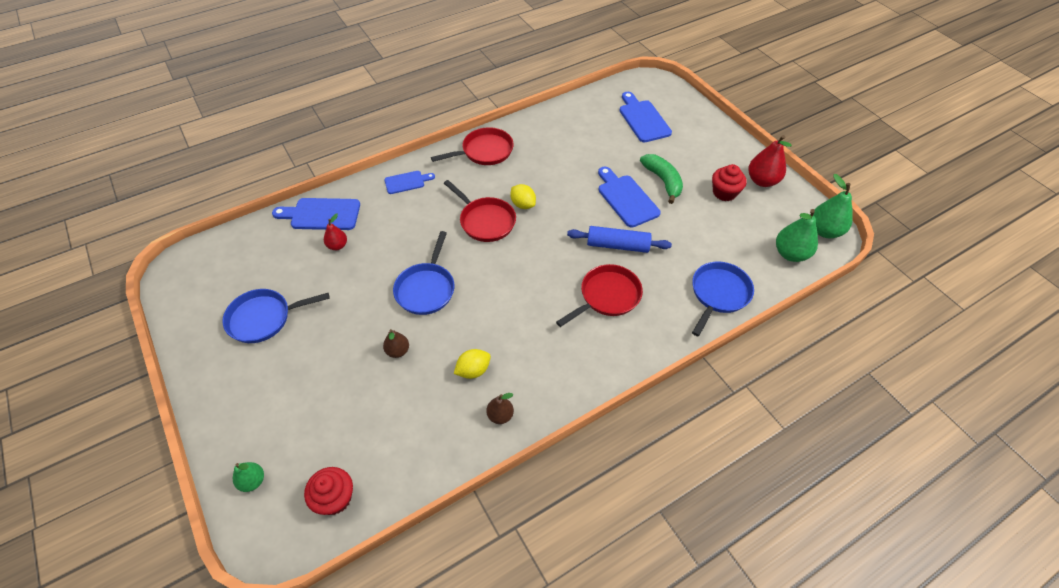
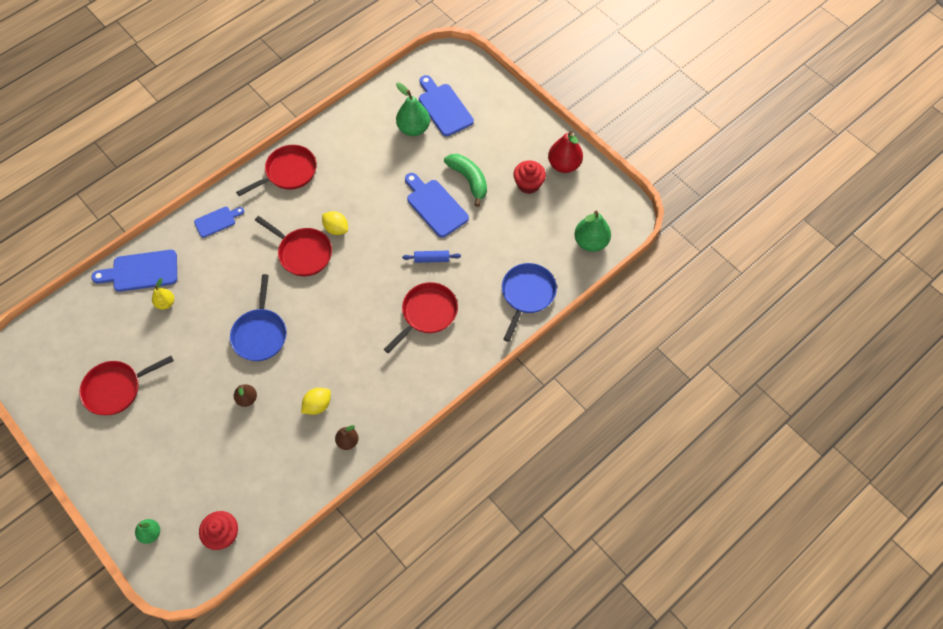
camera: 10 degrees left, 10 degrees up
blue pan [222,289,330,343] -> red pan [79,356,174,415]
red pear [324,214,347,250] -> yellow pear [152,278,174,310]
blue rolling pin [567,226,672,253] -> blue rolling pin [402,251,461,263], size x0.60
green pear [813,174,853,238] -> green pear moved to [396,83,430,136]

